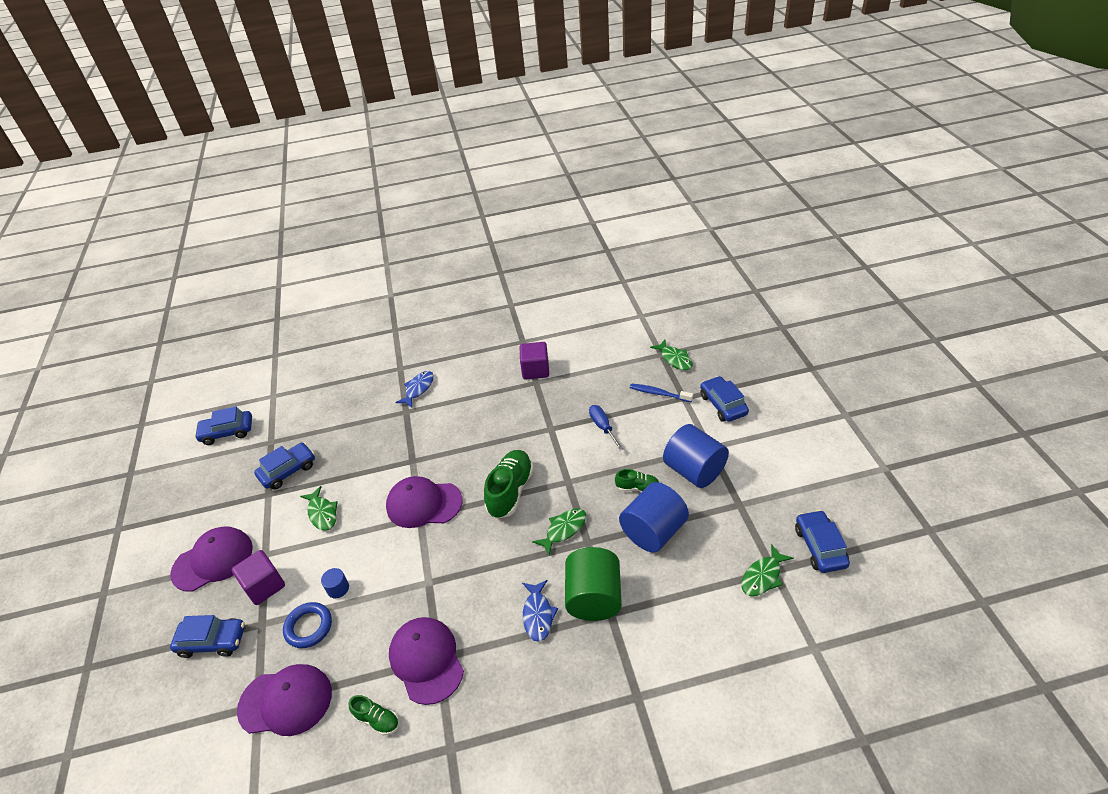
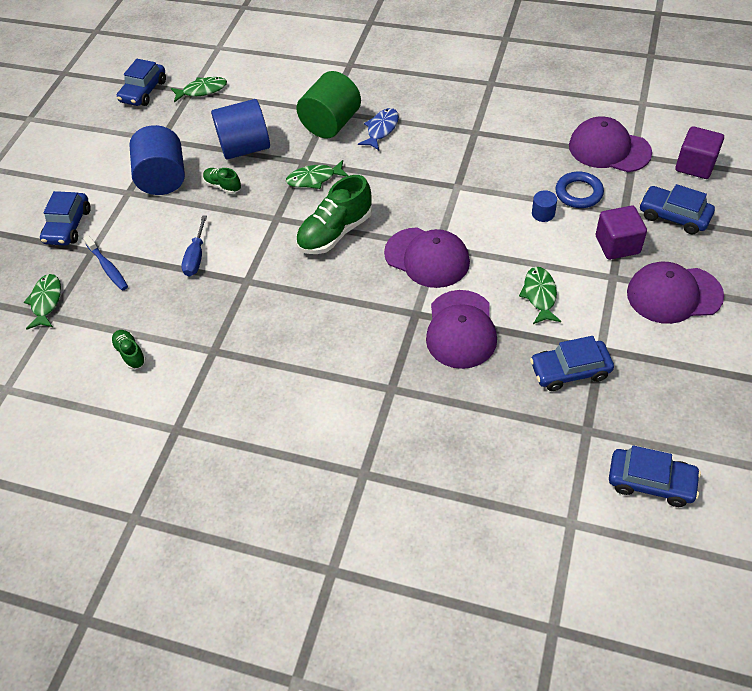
camera: 150 degrees left, 10 degrees up
green shoe [349,695,399,735] -> green shoe moved to [111,330,146,369]
purple cap [389,617,464,705] -> purple cap moved to [426,290,497,369]
blue fish [395,371,434,408] -> none
purple cube [520,342,549,380] -> purple cube moved to [675,126,724,179]

